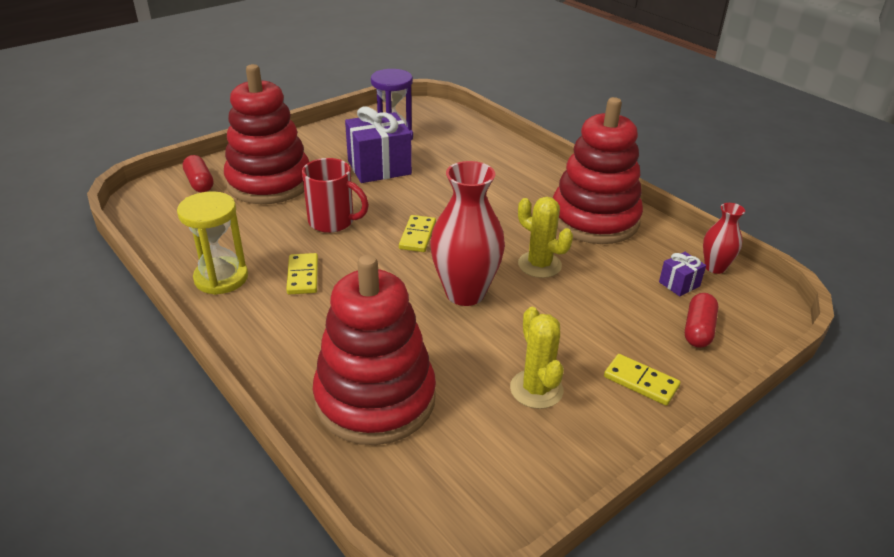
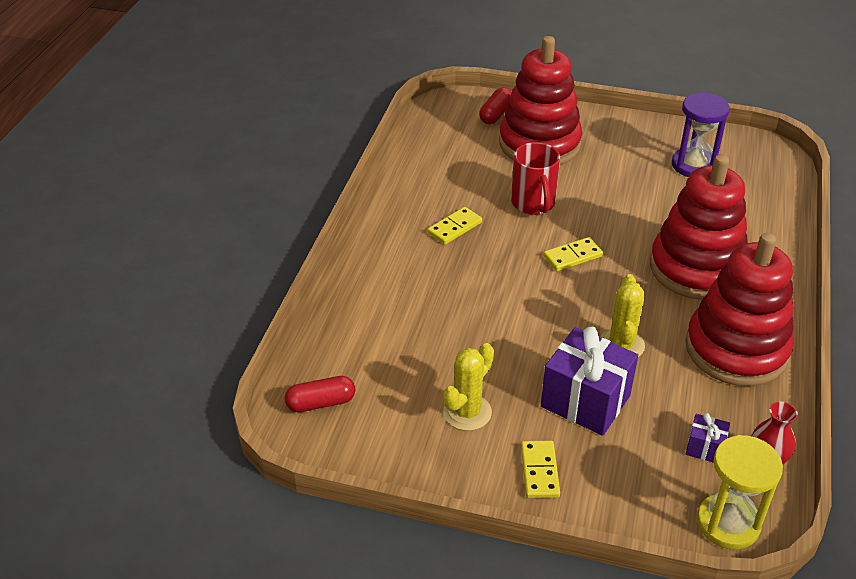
camera: 55 degrees right, 5 degrees up
yellow hourglass [177,191,248,295] -> yellow hourglass moved to [697,435,783,550]
red stacking toy [313,255,436,445] -> red stacking toy moved to [650,154,748,300]
purple gift [345,106,412,183] -> purple gift moved to [541,326,638,436]
red vase [430,161,505,306] -> none
red capsule [685,293,718,348] -> red capsule moved to [285,376,355,412]

